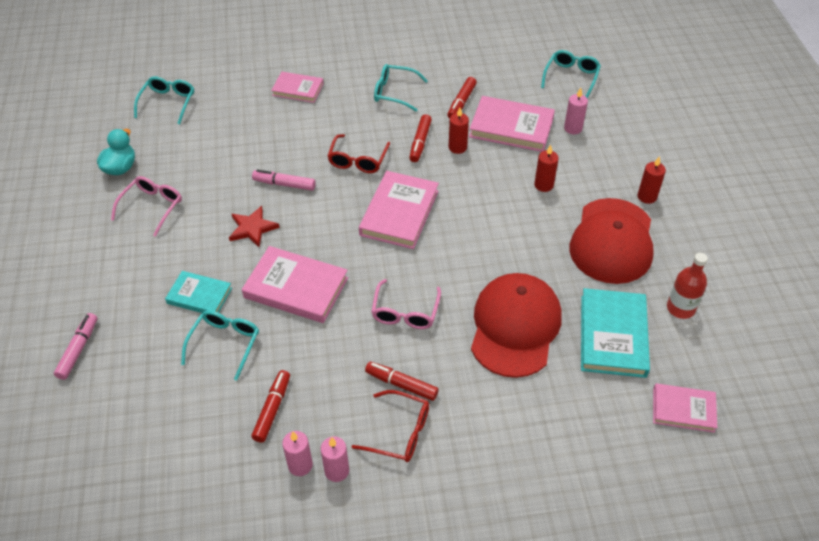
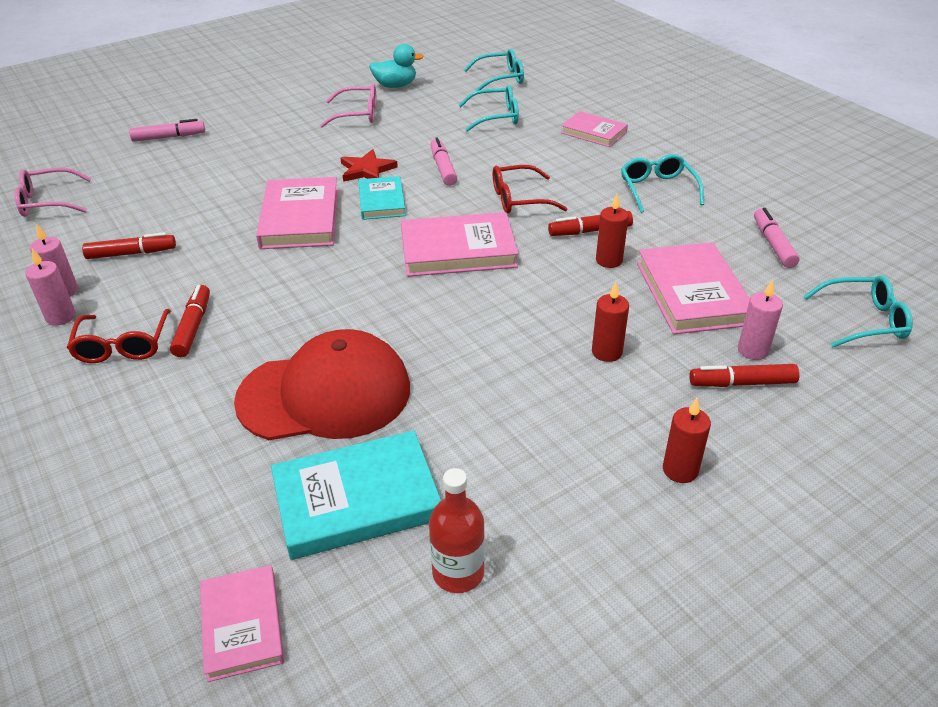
camera: 65 degrees right, 10 degrees down
turquoise book [165,271,232,313] -> turquoise book moved to [359,176,406,220]
turquoise glasses [181,310,259,380] -> turquoise glasses moved to [459,85,519,132]
pink book [271,72,324,103] -> pink book turned 45 degrees counterclockwise [561,111,628,147]
pink glasses [371,279,441,329] -> pink glasses moved to [14,168,91,217]
red marker [447,77,477,119] -> red marker moved to [689,364,800,387]
red cap [569,198,654,284] -> none
none -> pink marker [754,208,800,268]

